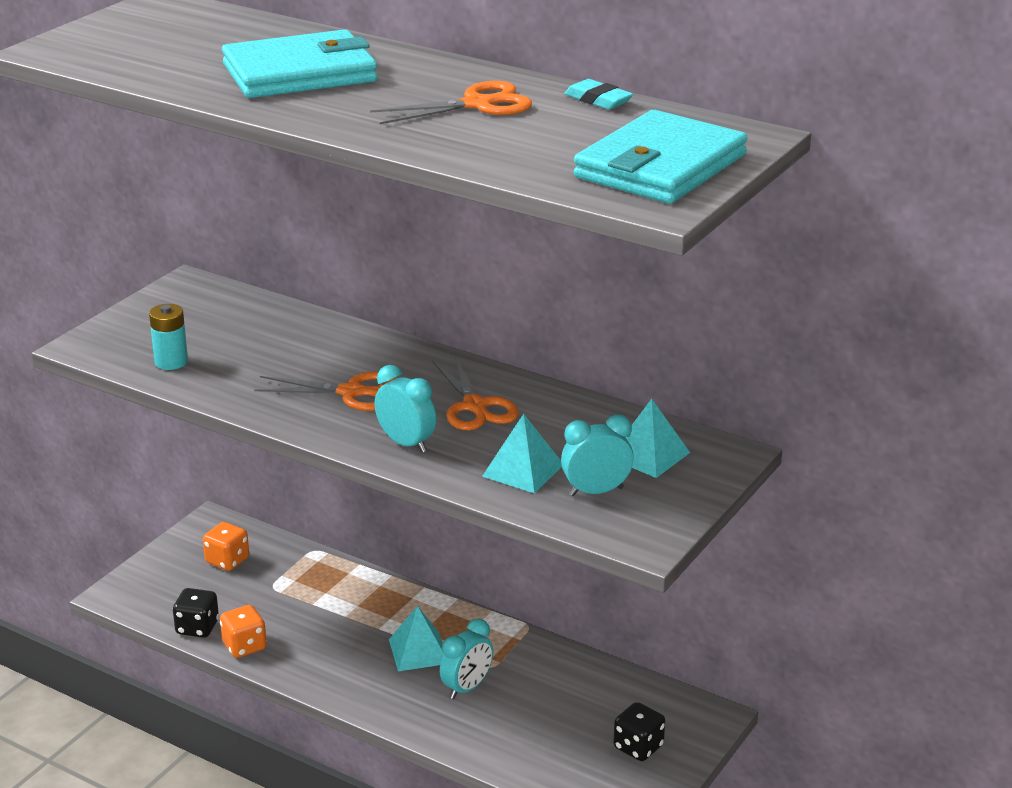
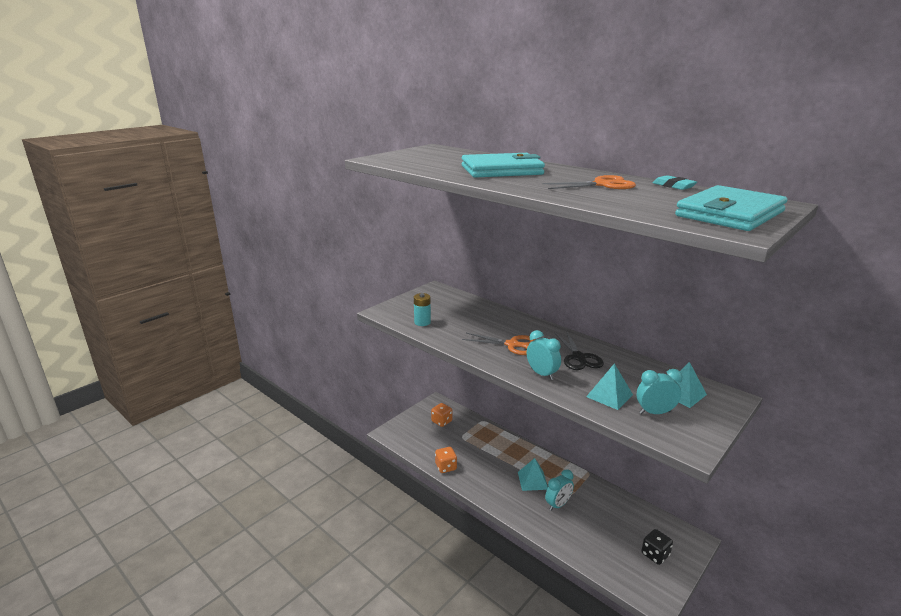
camera: 10 degrees right, 5 degrees down
black dice [173,588,219,638] -> none
orange scissors [433,356,519,430] -> black scissors [555,331,604,370]

